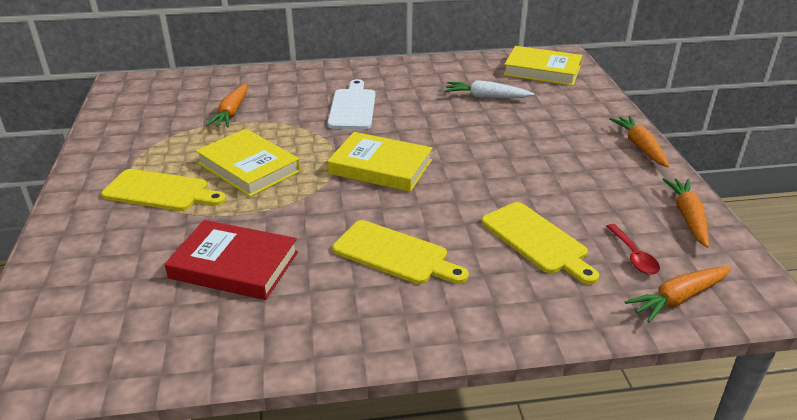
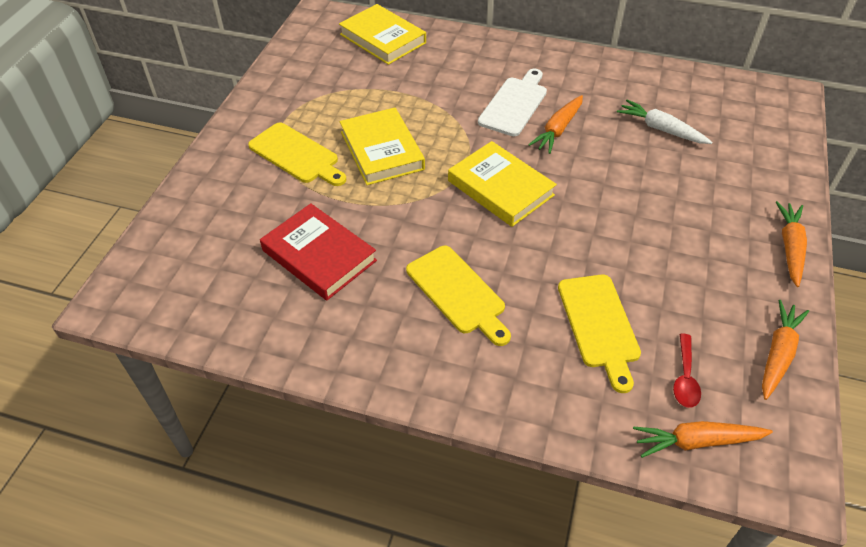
camera: 25 degrees right, 15 degrees up
orange carrot [206,84,247,127] -> orange carrot moved to [528,95,583,154]
yellow book [503,46,582,86] -> yellow book moved to [339,4,426,65]

